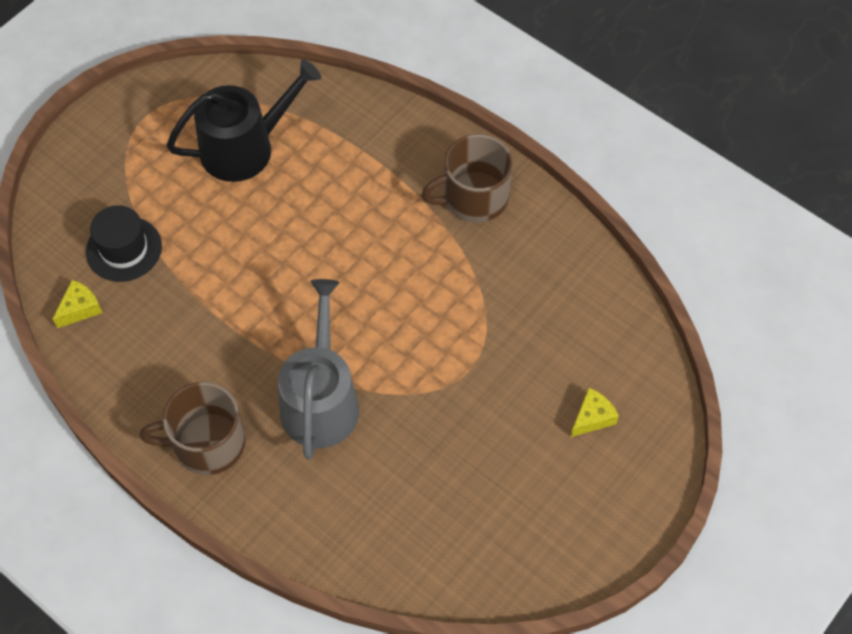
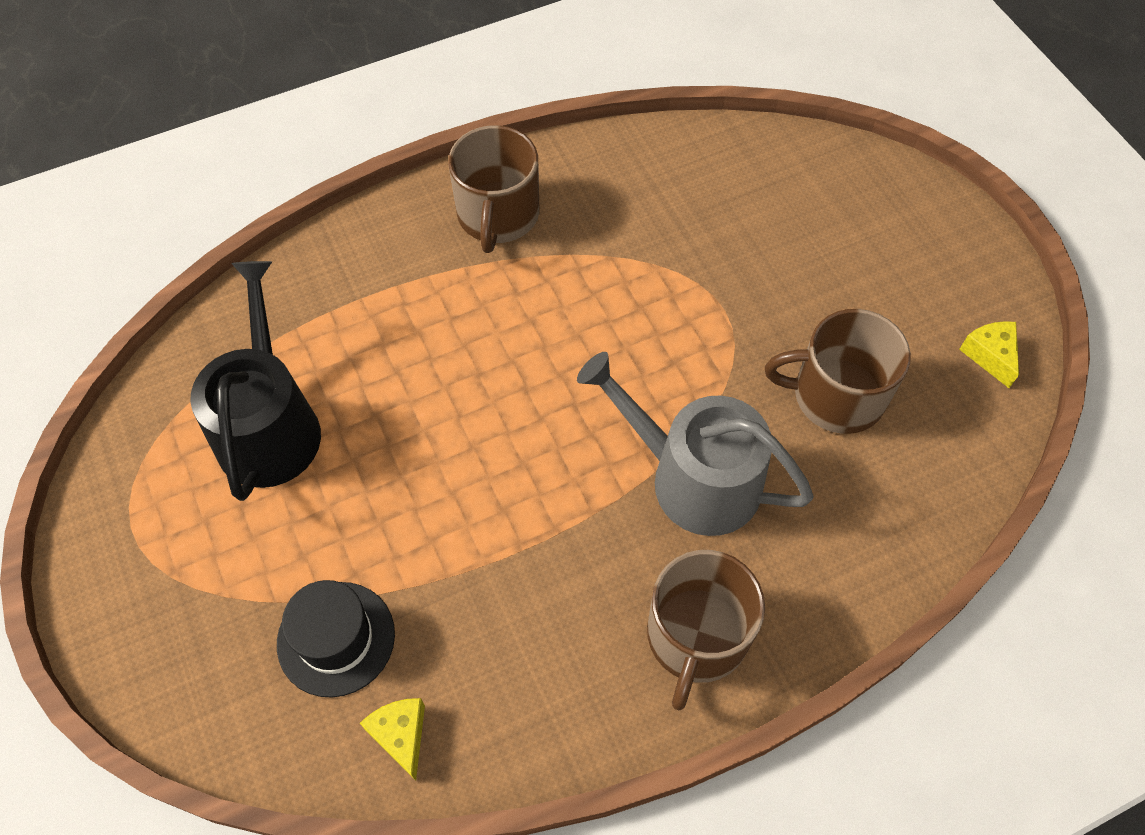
camera: 65 degrees left, 0 degrees up
yellow cheese [571,388,619,437] -> yellow cheese moved to [959,321,1019,388]
none -> brown mug [765,309,911,434]

